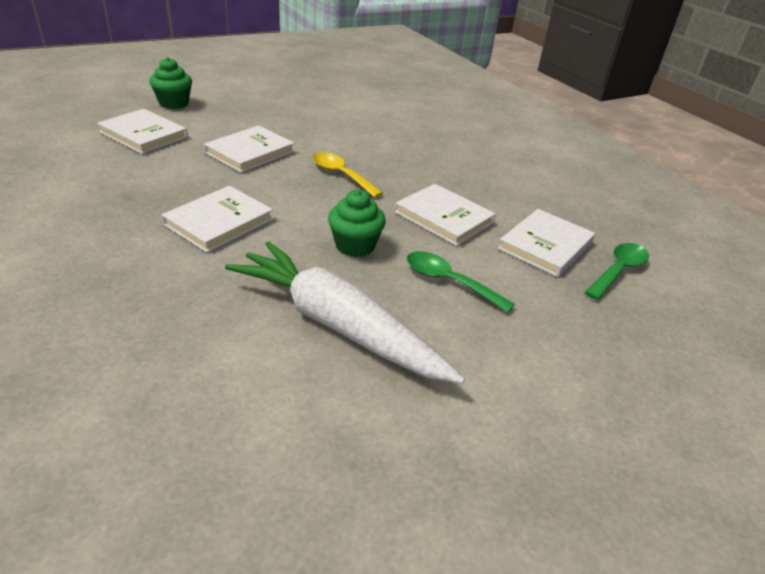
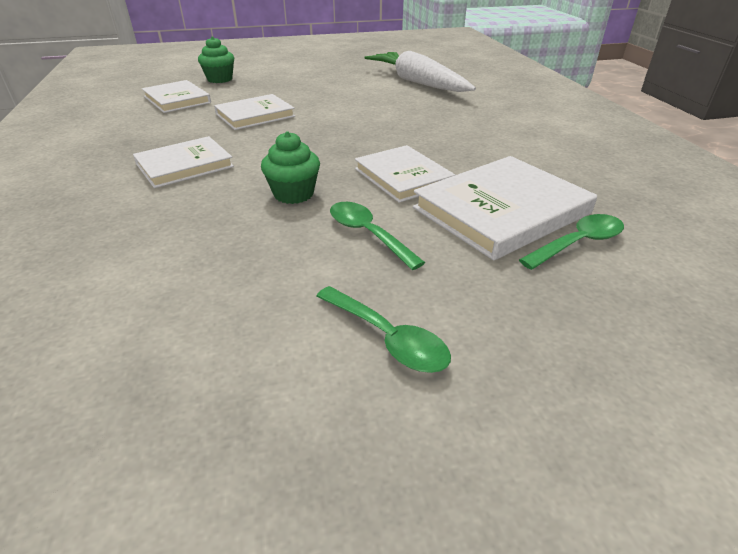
camera: 20 degrees right, 0 degrees up
white carrot [225,241,465,384] -> white carrot moved to [364,51,476,92]
yellow spoon [313,152,383,198] -> none
white book [498,209,595,277] -> white book [413,156,597,260], size x1.52
none -> green spoon [316,286,451,373]

